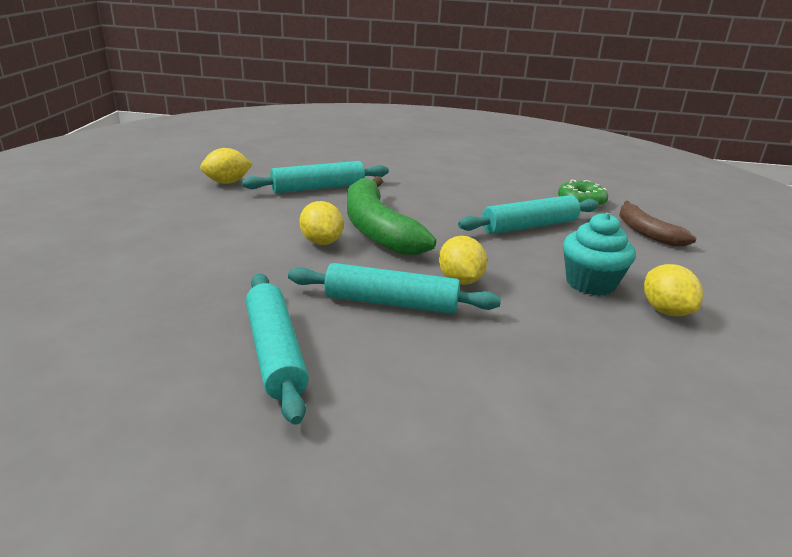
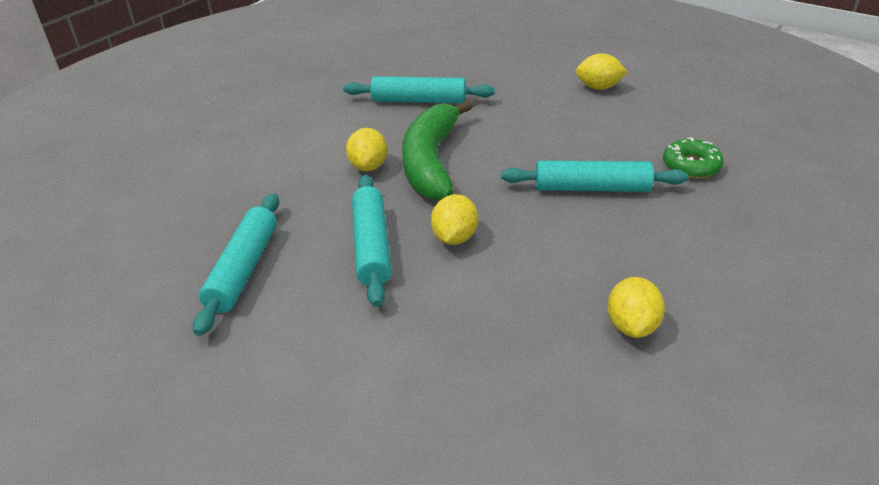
camera: 30 degrees right, 10 degrees up
yellow lemon [200,148,252,184] -> yellow lemon moved to [576,53,628,90]
turquoise rolling pin [288,263,501,314] -> turquoise rolling pin turned 45 degrees clockwise [352,175,392,307]
turquoise cupcake [563,213,636,296] -> none
brown banana [619,201,696,247] -> none

